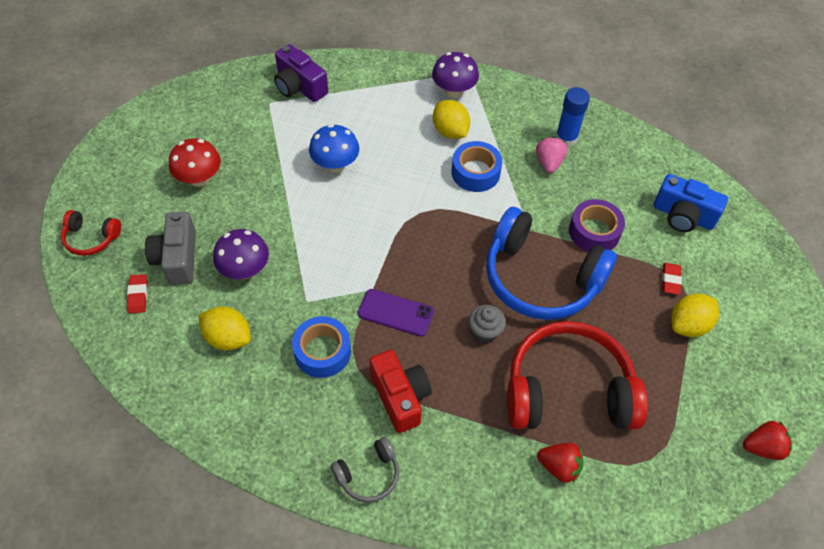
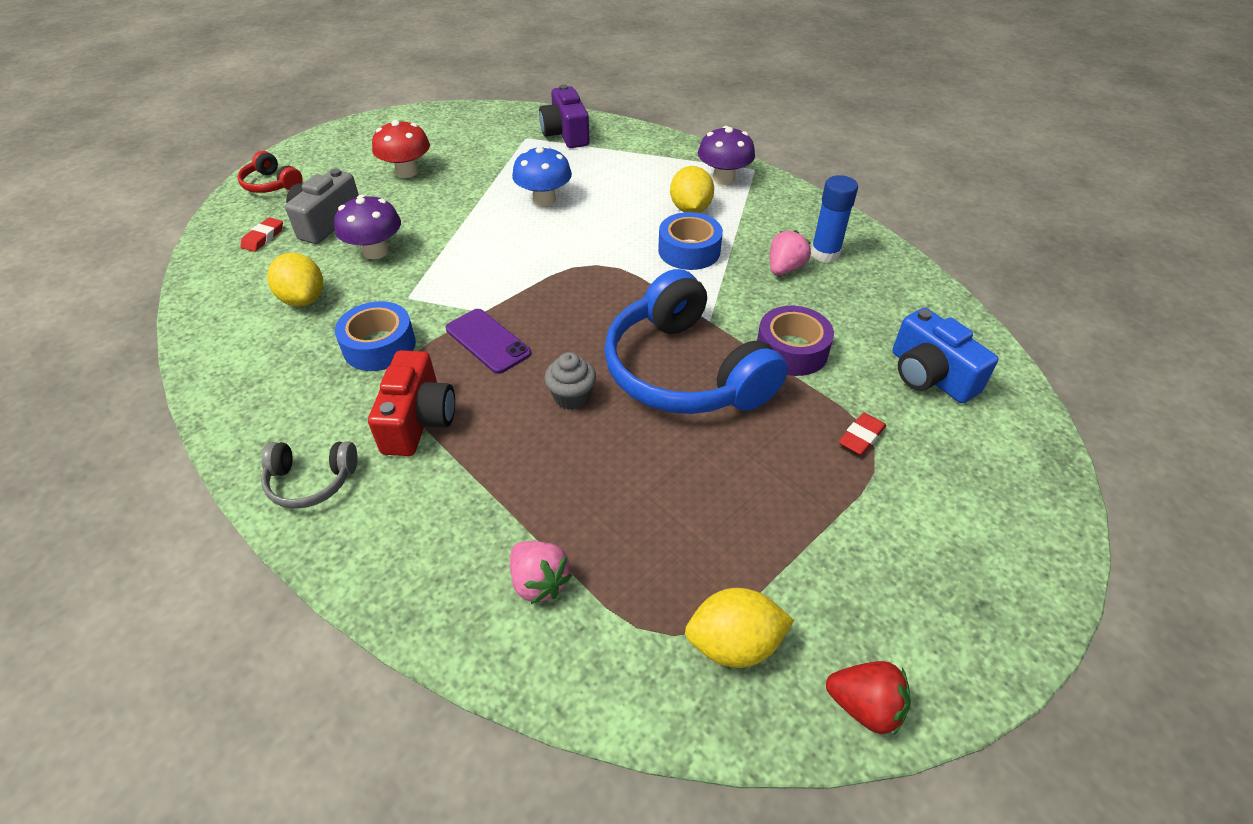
camera: 30 degrees right, 10 degrees down
red headphones [507,321,648,429] -> none
red strawberry [537,443,583,483] -> pink strawberry [510,541,572,604]
yellow lemon [671,294,719,337] -> yellow lemon moved to [685,588,794,668]

